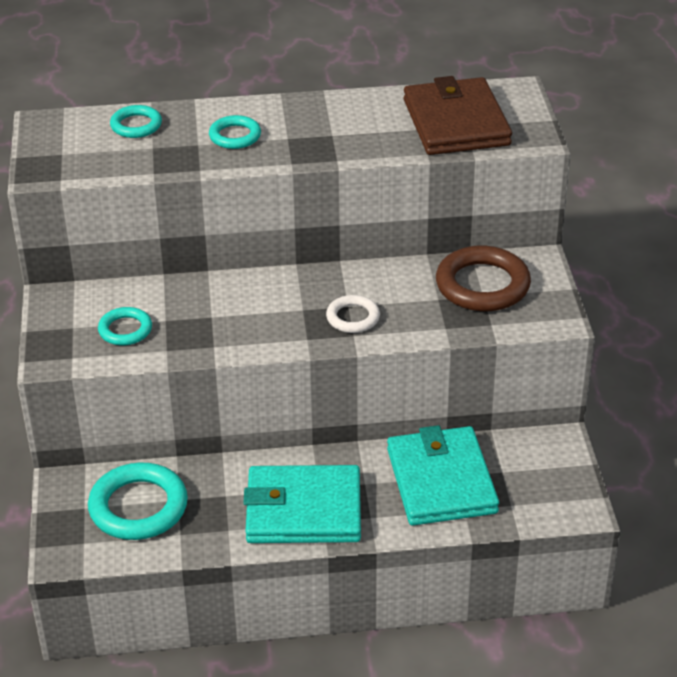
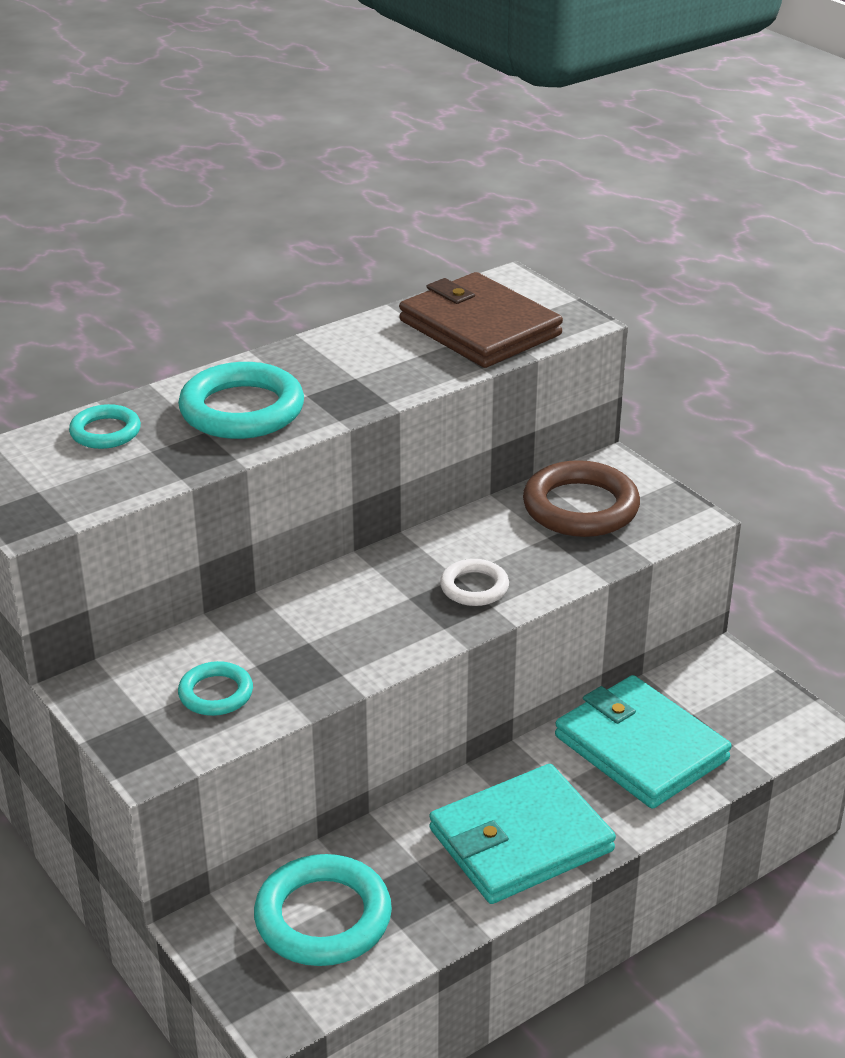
camera: 30 degrees left, 5 degrees down
turquoise ring [209,115,261,149] -> turquoise ring [178,362,304,439], size x1.80

